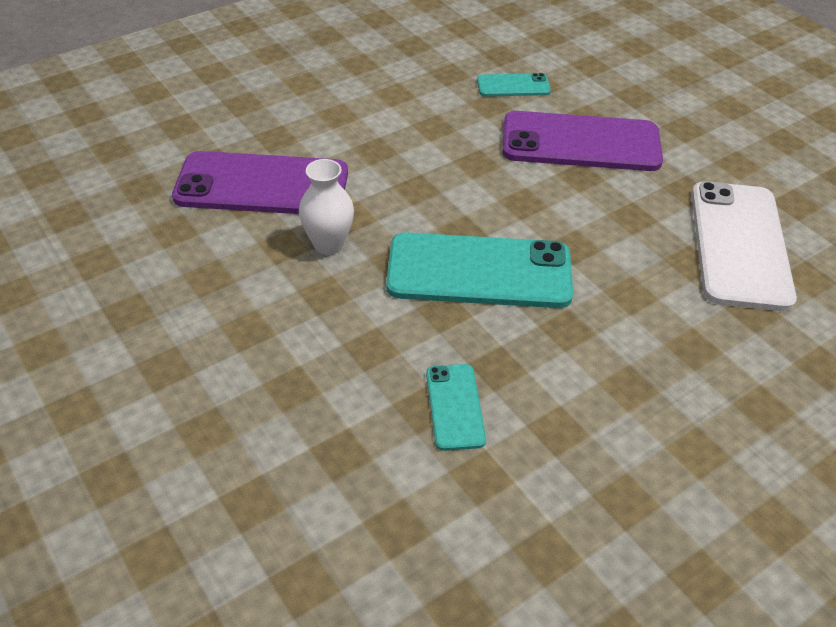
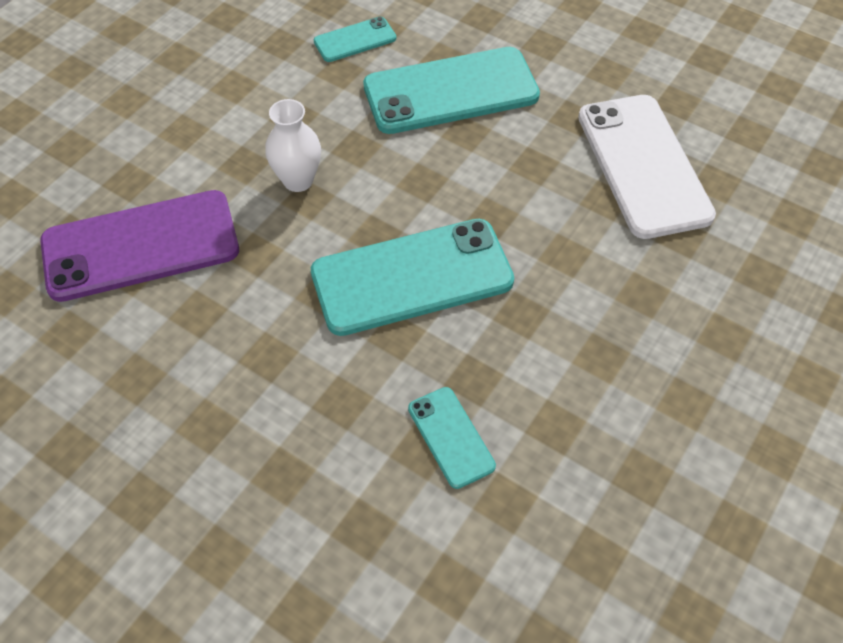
camera: 20 degrees left, 10 degrees up
white vase [299,159,354,255] -> white vase moved to [265,99,321,192]
purple phone [502,111,663,171] -> turquoise phone [363,47,540,134]

